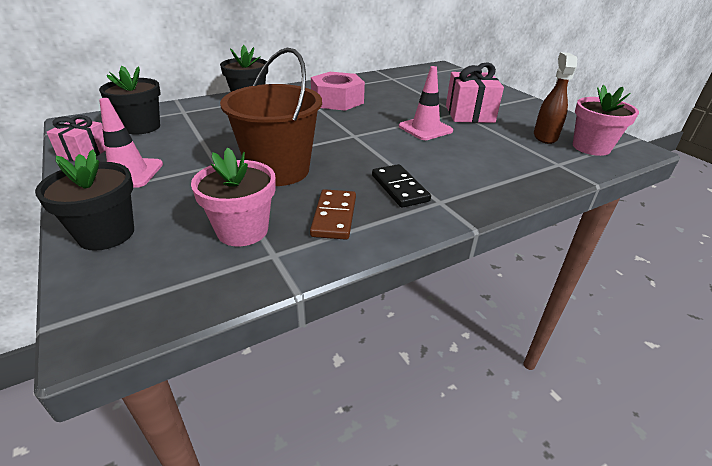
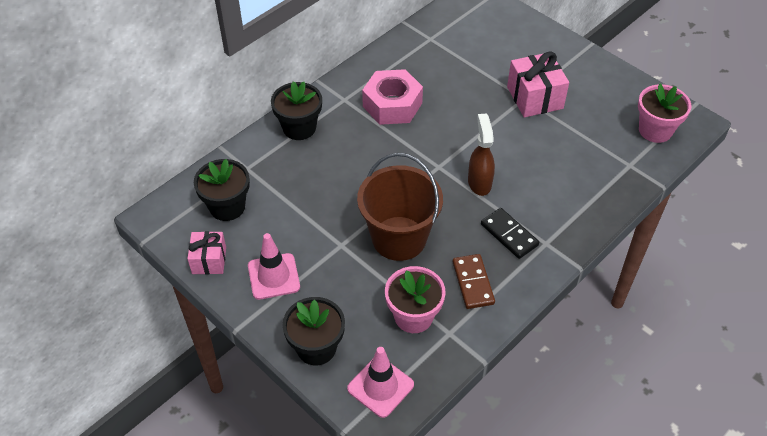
camera: 15 degrees left, 15 degrees up
pink traffic cone [399,66,453,140] -> pink traffic cone moved to [347,347,414,418]
brown spray bottle [534,52,578,144] -> brown spray bottle moved to [468,113,495,196]

